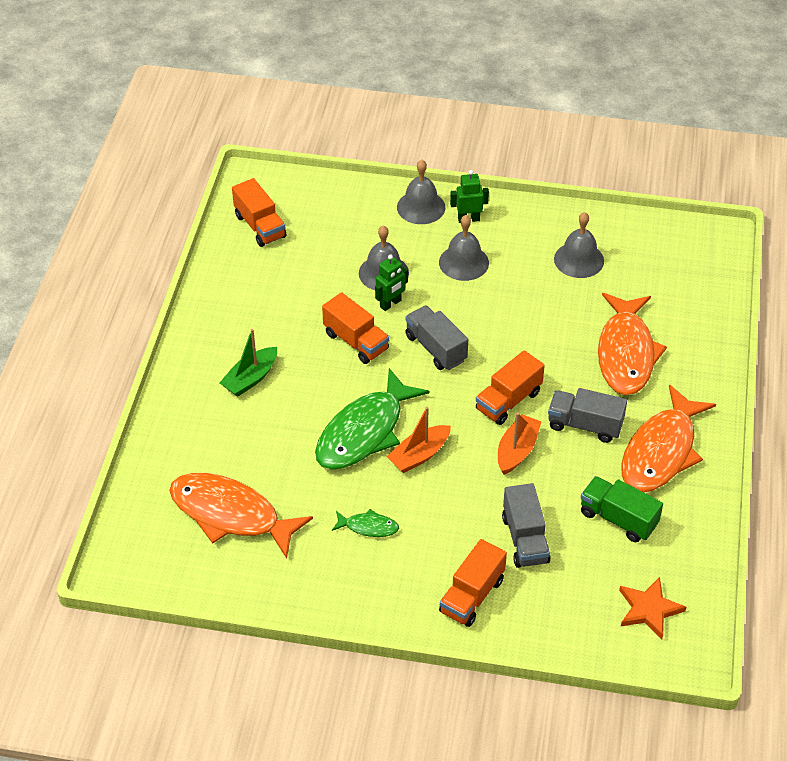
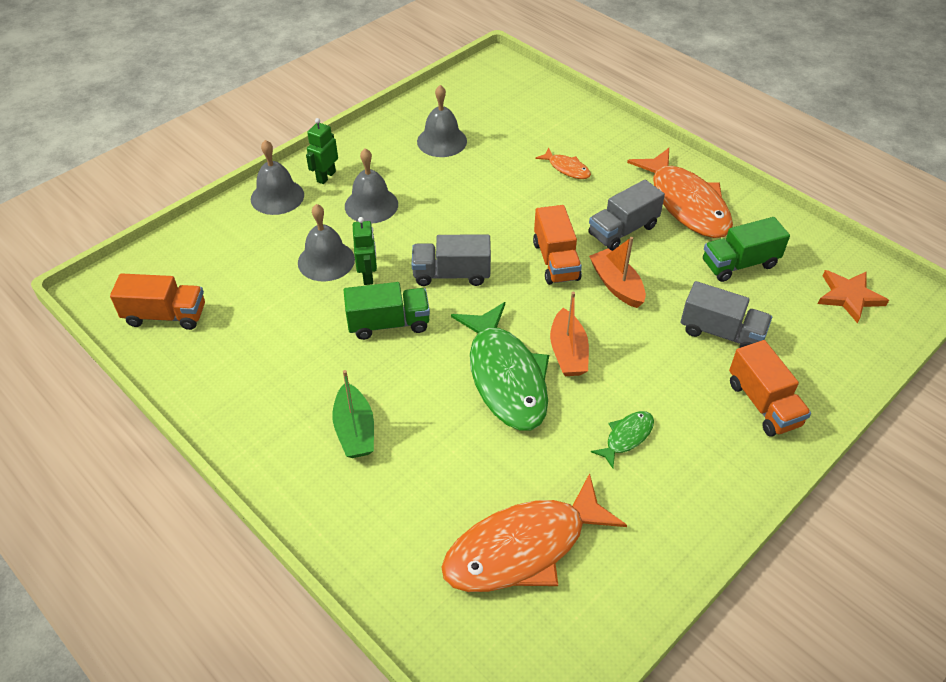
camera: 55 degrees left, 0 degrees up
orange truck [322,292,389,364] -> green truck [344,282,430,340]
orange fish [598,293,667,395] -> orange fish [535,148,591,179], size x0.45

